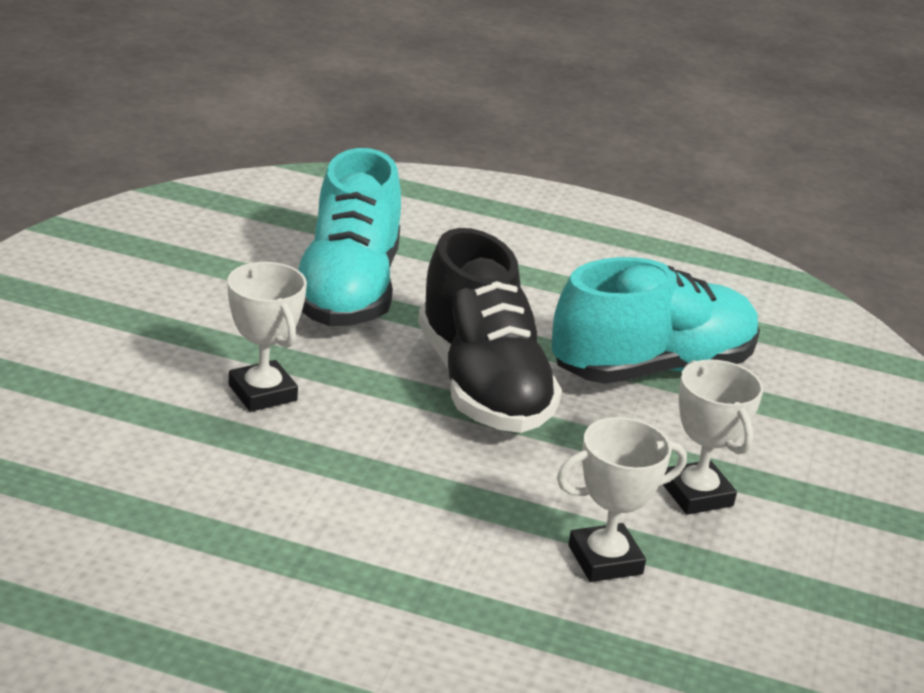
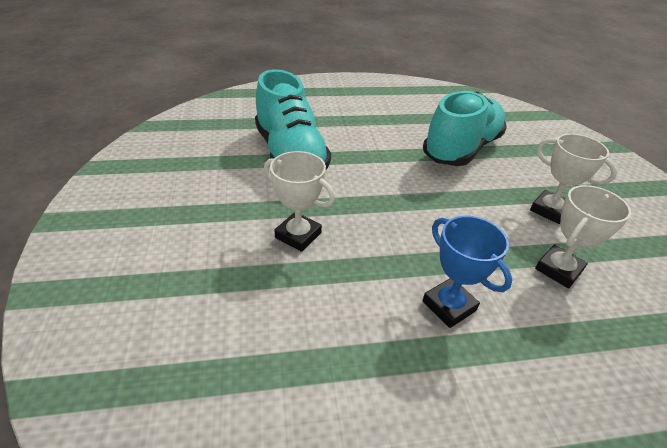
camera: 25 degrees left, 10 degrees up
black shoe [418,228,562,433] -> none
none -> blue trophy [423,216,512,328]

